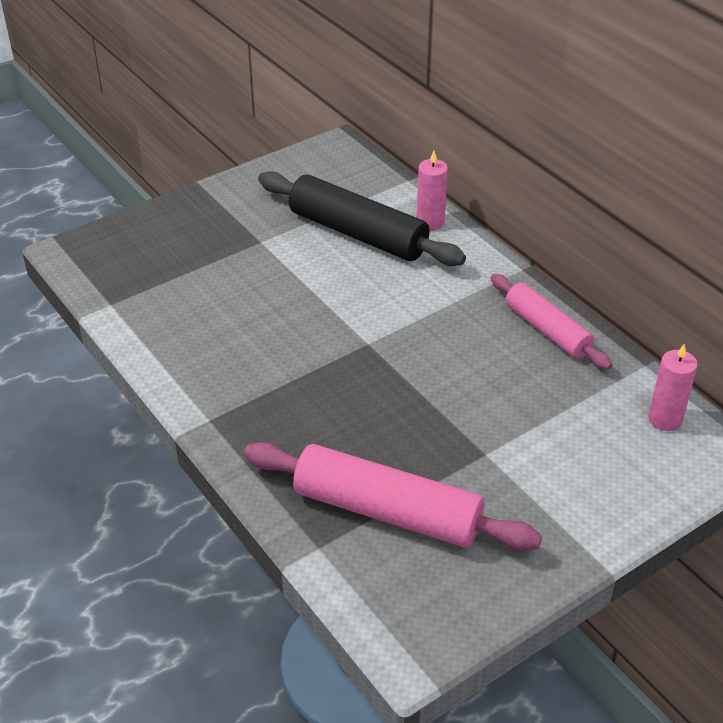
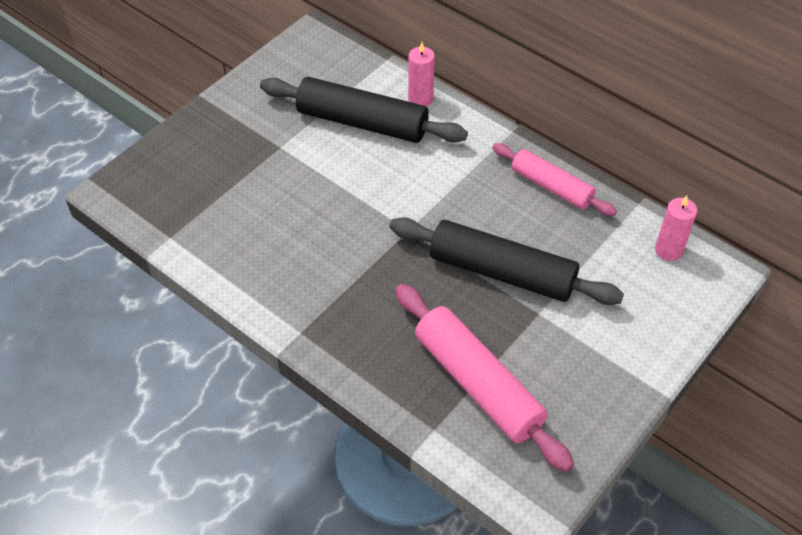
camera: 15 degrees left, 10 degrees up
pink rolling pin [244,442,542,551] -> pink rolling pin turned 45 degrees clockwise [395,284,574,472]
none -> black rolling pin [389,217,624,305]

